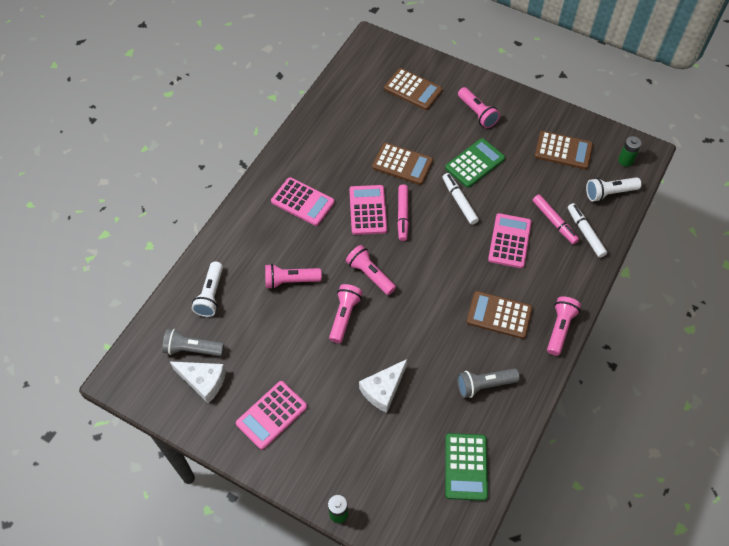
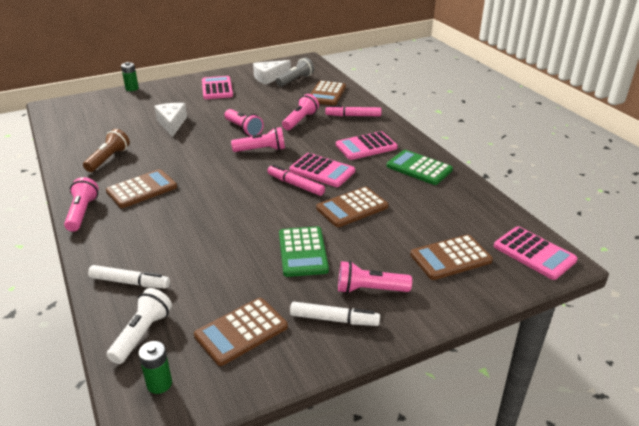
camera: 125 degrees right, 25 degrees down
white flashlight [192,262,223,317] -> brown calculator [311,81,346,105]
white marker [443,173,479,225] -> white marker moved to [290,302,380,326]
green calculator [445,433,488,501] -> green calculator moved to [386,150,453,185]
grey flashlight [457,368,520,398] -> brown flashlight [83,129,130,172]
pink calculator [488,213,532,268] -> pink calculator moved to [494,226,578,280]
pink marker [533,194,579,244] -> pink marker moved to [326,105,382,116]
pink flashlight [547,296,581,356] -> pink flashlight turned 150 degrees counterclockwise [64,177,99,232]

